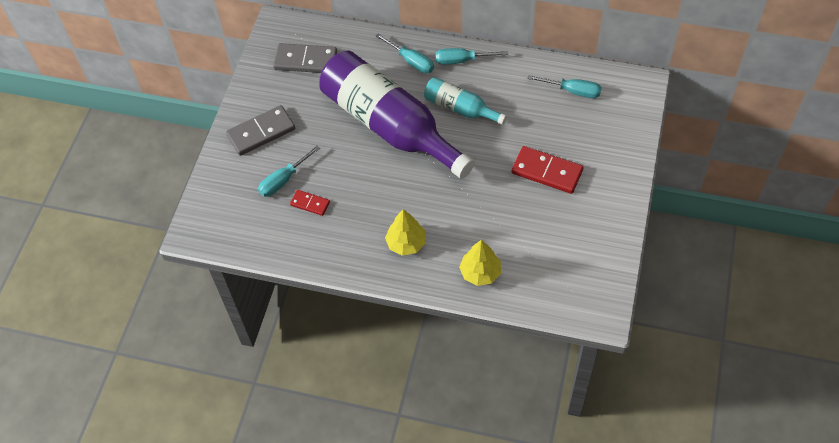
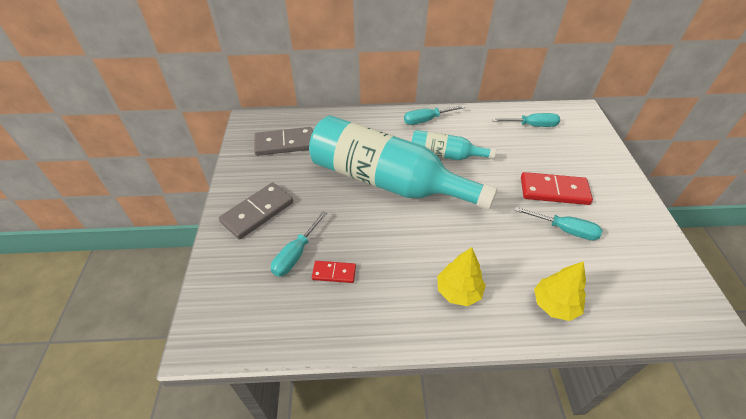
camera: 20 degrees left, 10 degrees down
purple bottle [319,50,475,179] -> turquoise bottle [309,115,497,210]
turquoise screwdriver [375,33,434,73] -> turquoise screwdriver moved to [514,207,603,240]

